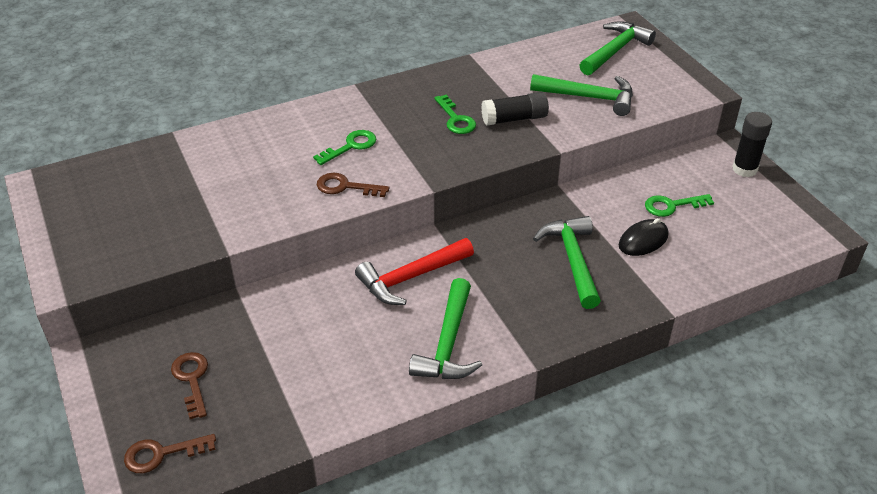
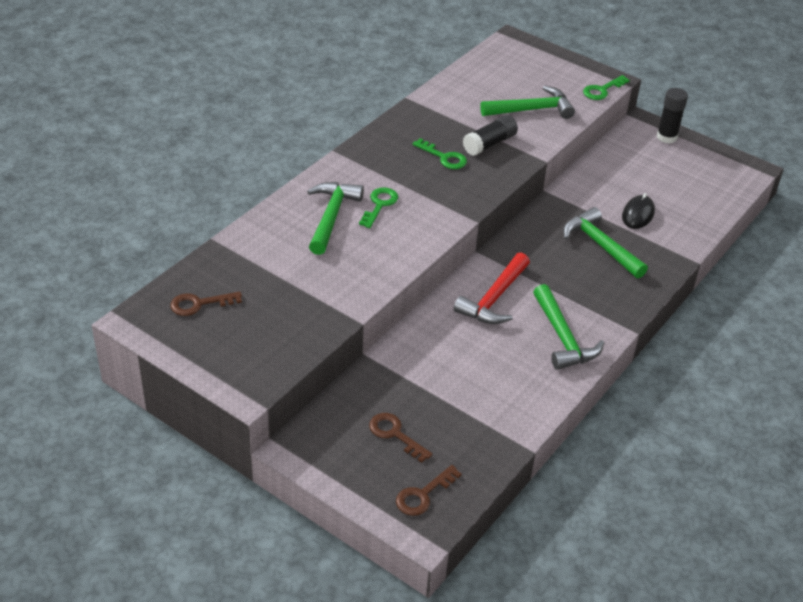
camera: 30 degrees left, 0 degrees up
brown key [317,173,389,197] -> brown key moved to [170,291,242,316]
green hammer [579,21,656,75] -> green hammer moved to [307,182,364,255]
green key [645,194,714,217] -> green key moved to [583,75,630,100]

